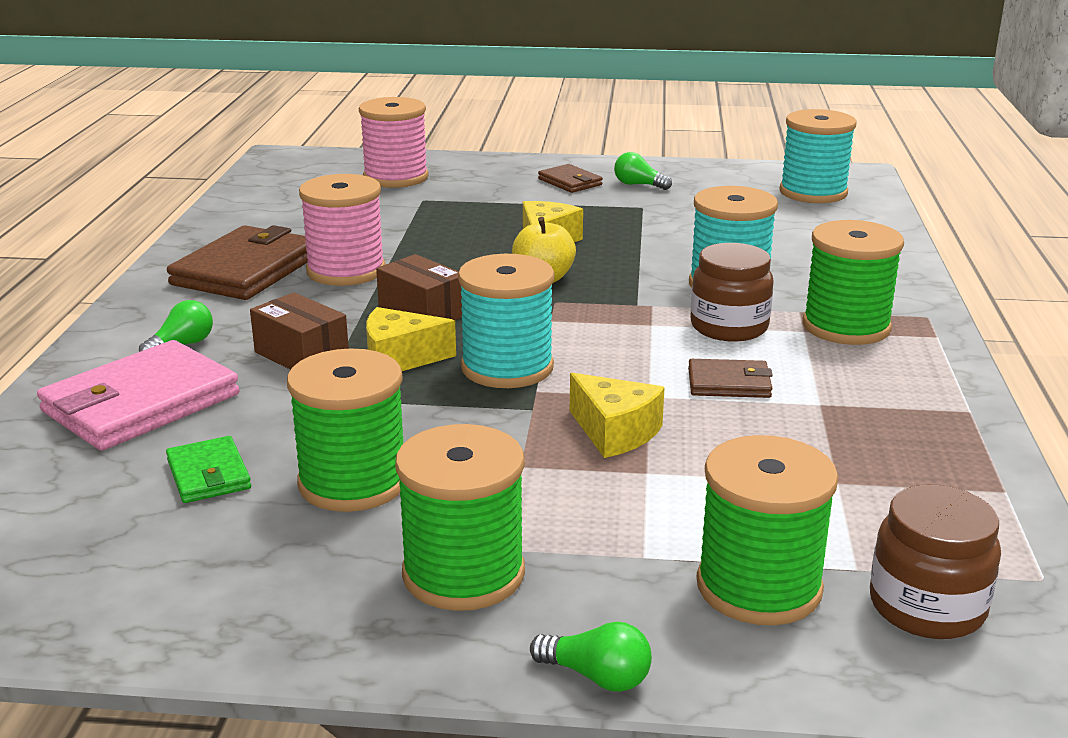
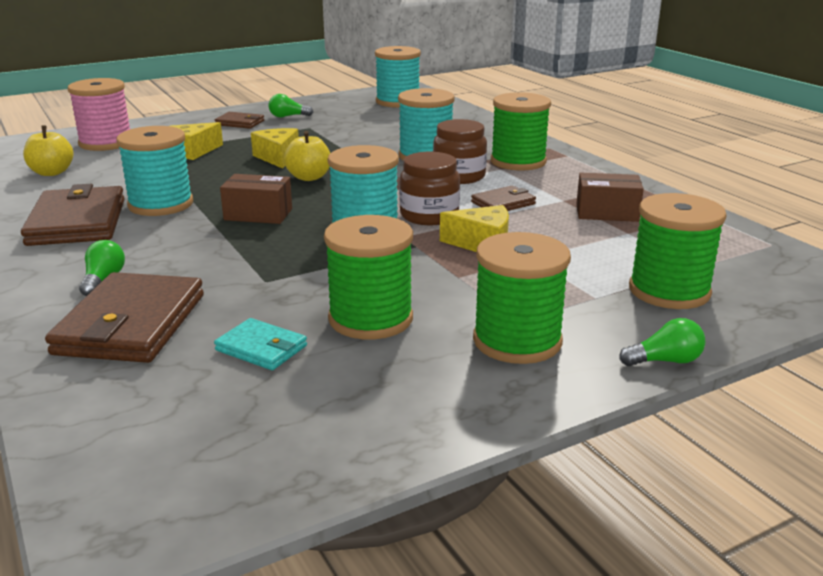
camera: 35 degrees left, 0 degrees up
pink wallet [37,340,240,451] -> brown wallet [45,272,204,363]
green wallet [166,436,251,503] -> turquoise wallet [214,318,307,370]
brown box [250,292,349,370] -> brown box moved to [576,172,644,222]
pink spool [299,174,385,286] -> turquoise spool [116,126,193,216]
yellow cheese [366,307,456,371] -> yellow cheese moved to [171,122,223,160]
brown jar [870,484,1001,639] -> brown jar moved to [399,152,460,225]
none -> yellow apple [23,125,74,176]

